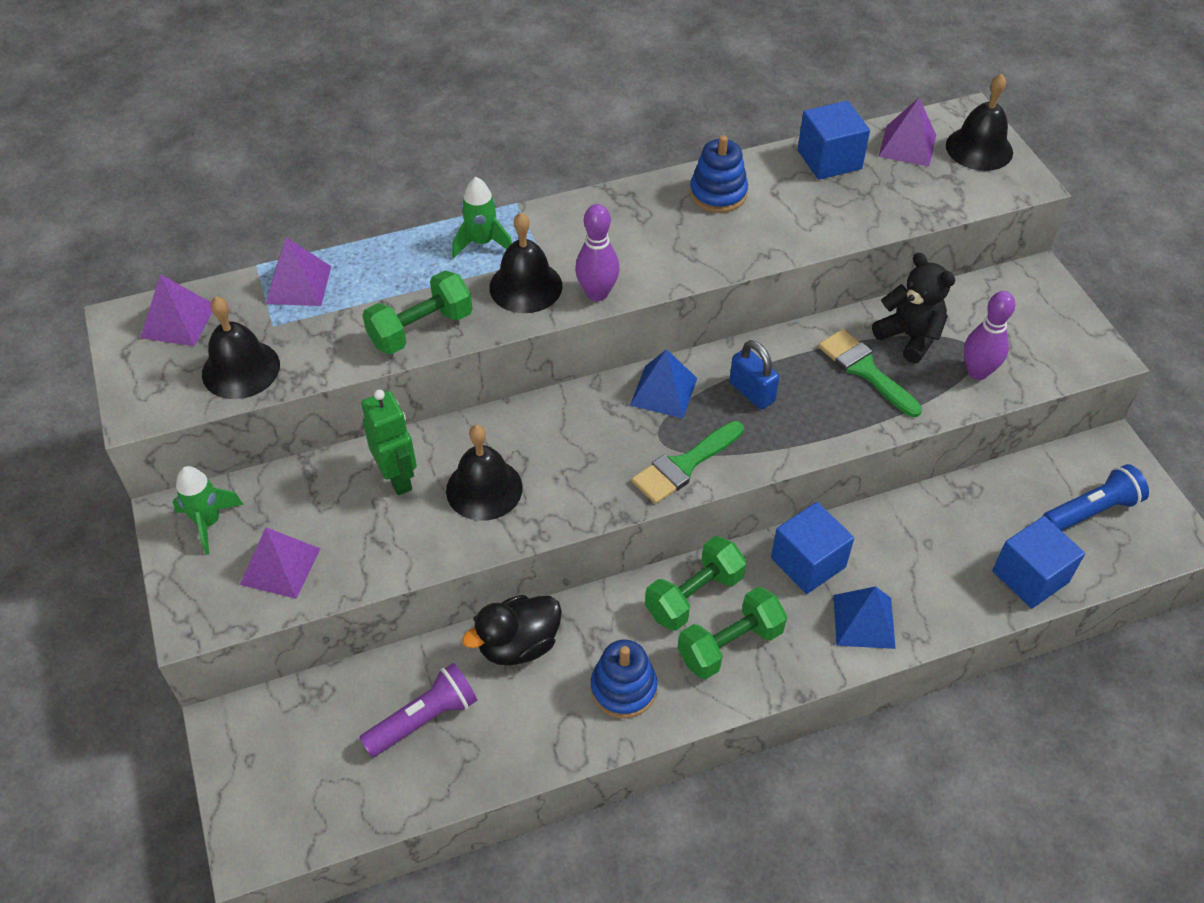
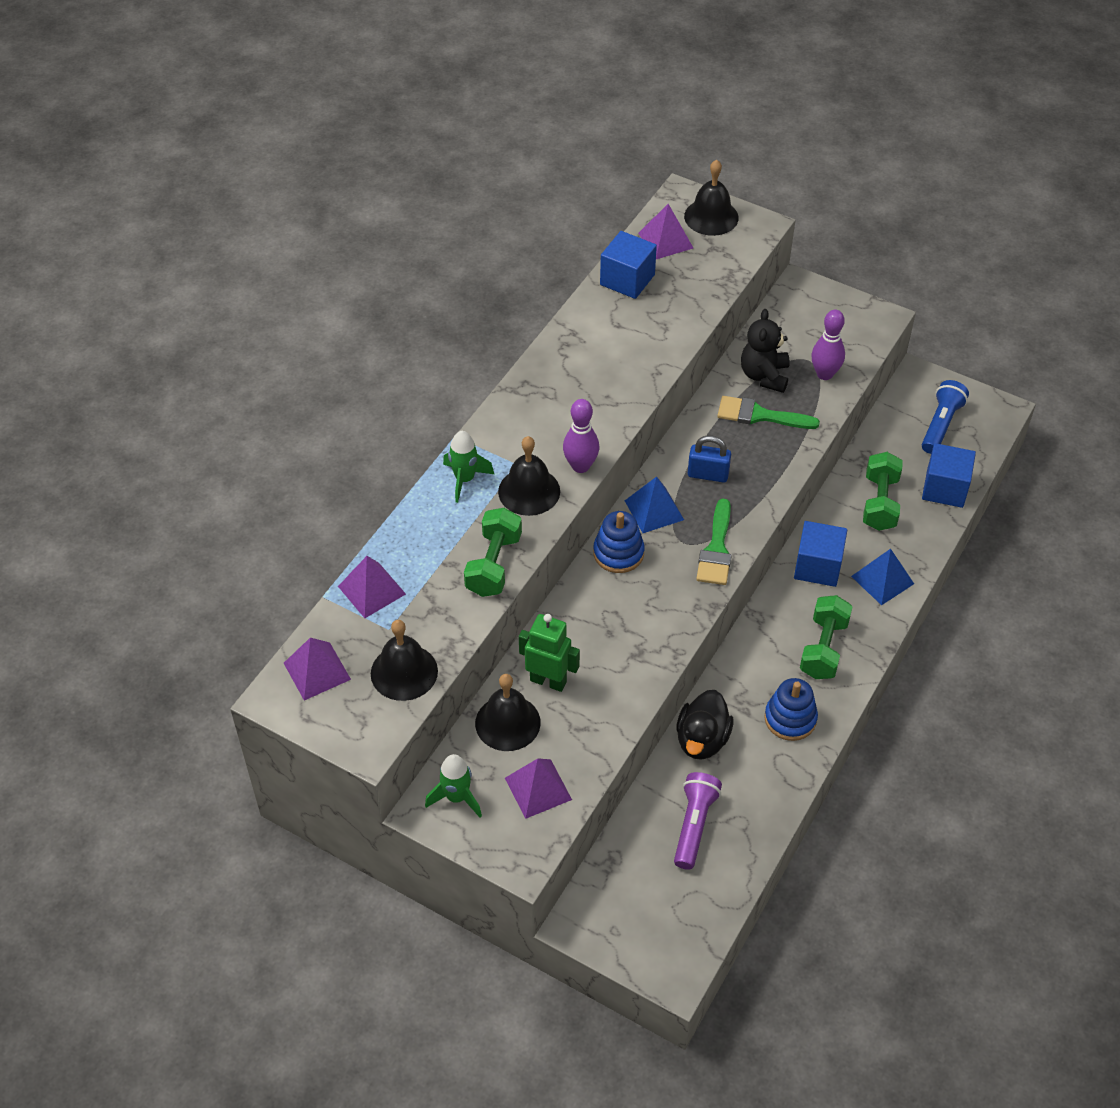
camera: 40 degrees left, 0 degrees up
black bell [446,425,523,521] -> black bell moved to [475,674,541,751]
green dumbbell [645,536,746,631] -> green dumbbell moved to [863,452,903,531]
blue stacking toy [690,135,748,213] -> blue stacking toy moved to [593,511,645,573]
black teddy bear [872,252,955,363] -> black teddy bear turned 90 degrees counterclockwise [741,309,790,393]

